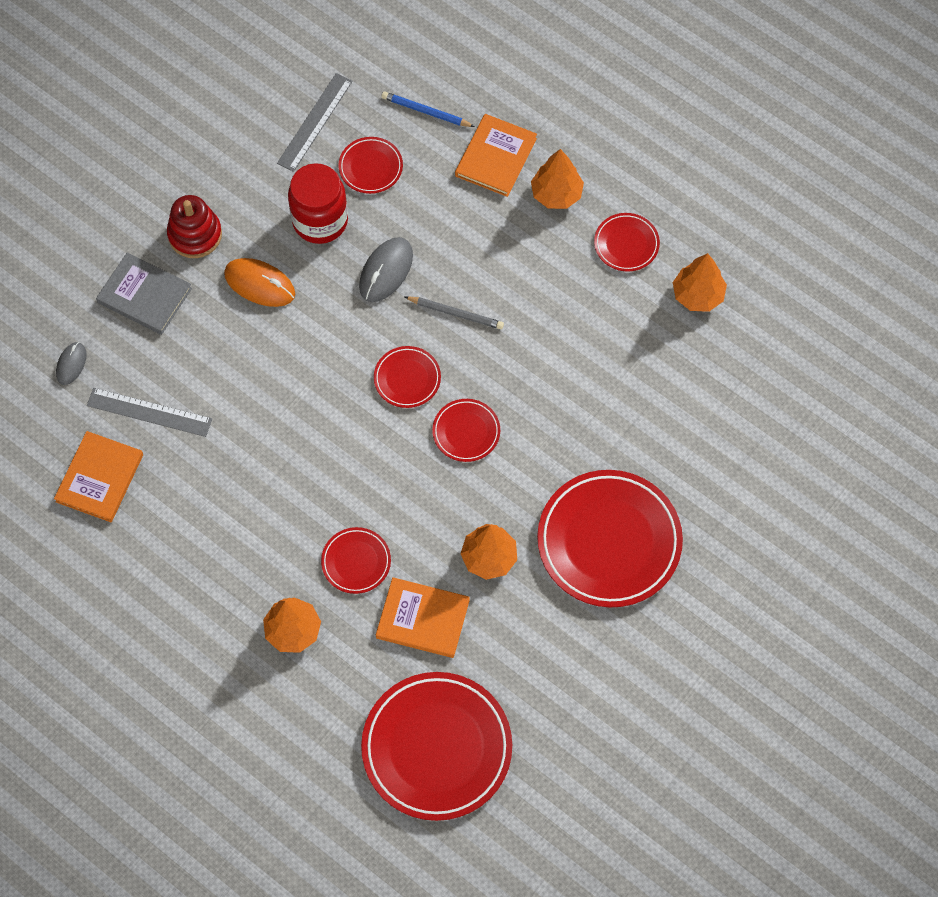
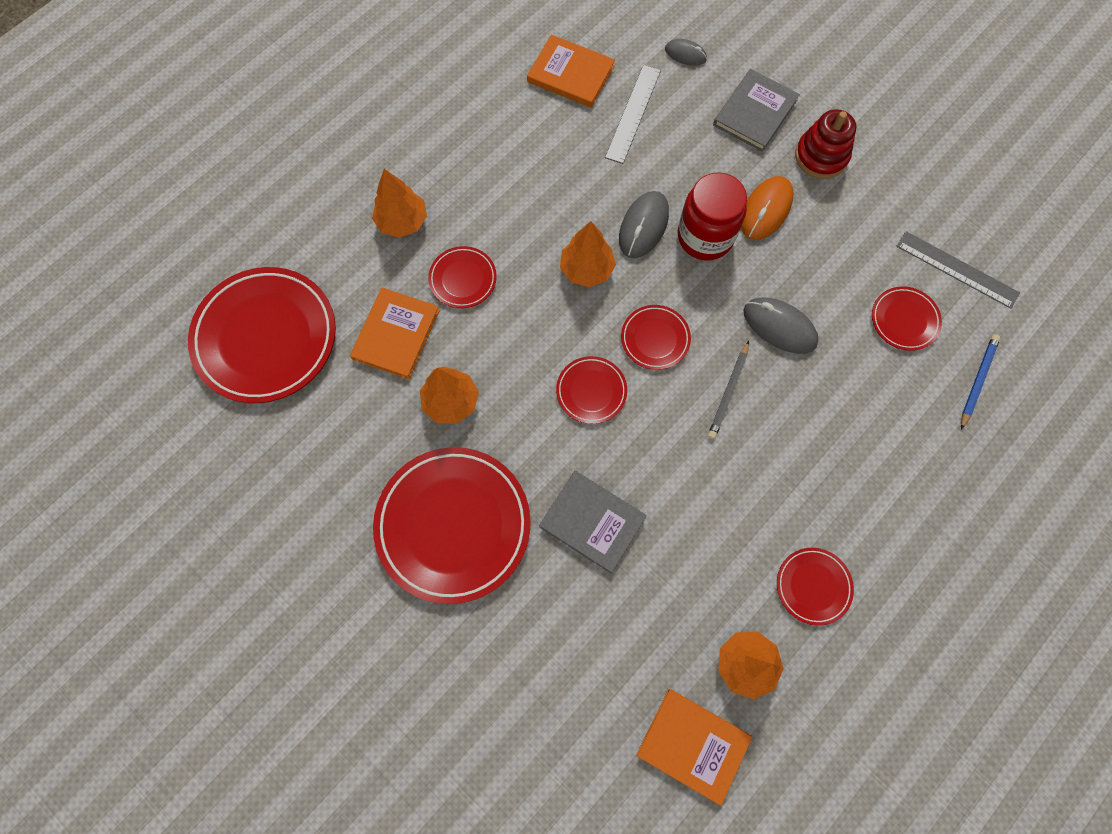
camera: 95 degrees right, 5 degrees up
red jar [288,163,348,244] -> red jar moved to [678,172,747,260]
orange book [455,114,537,197] -> orange book moved to [636,689,752,806]
orange tree [531,149,584,209] -> orange tree moved to [560,221,616,287]
none -> grey book [539,471,647,573]
none -> grey mouse [619,191,669,258]

